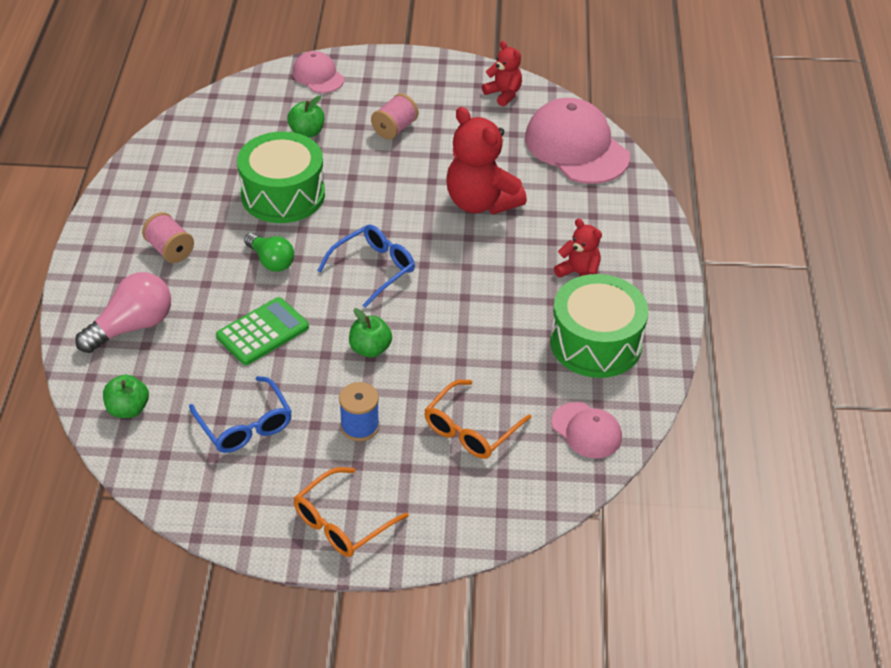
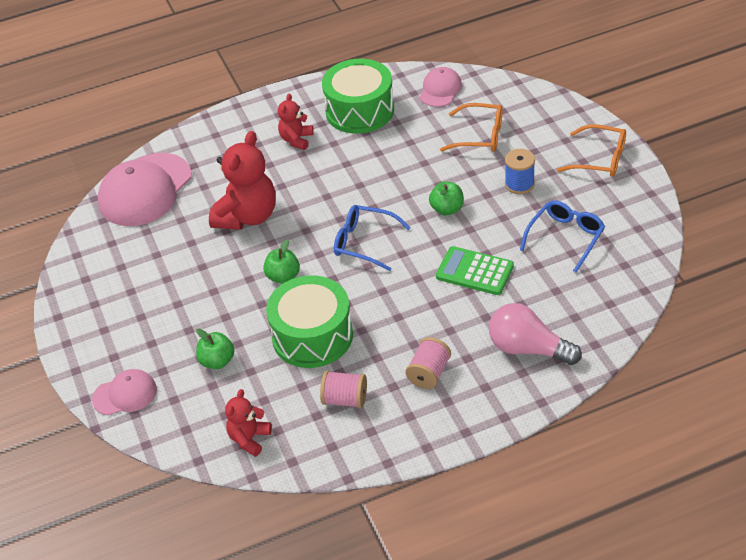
camera: 110 degrees left, 0 degrees up
green apple [103,374,149,418] -> green apple moved to [263,239,300,284]
green light bulb [244,233,294,272] -> none
pink cap [292,51,344,93] -> pink cap turned 135 degrees counterclockwise [92,369,157,416]
pink spool [371,93,418,140] -> pink spool moved to [320,371,367,408]
red teddy bear [482,41,522,107] -> red teddy bear moved to [225,389,272,457]

